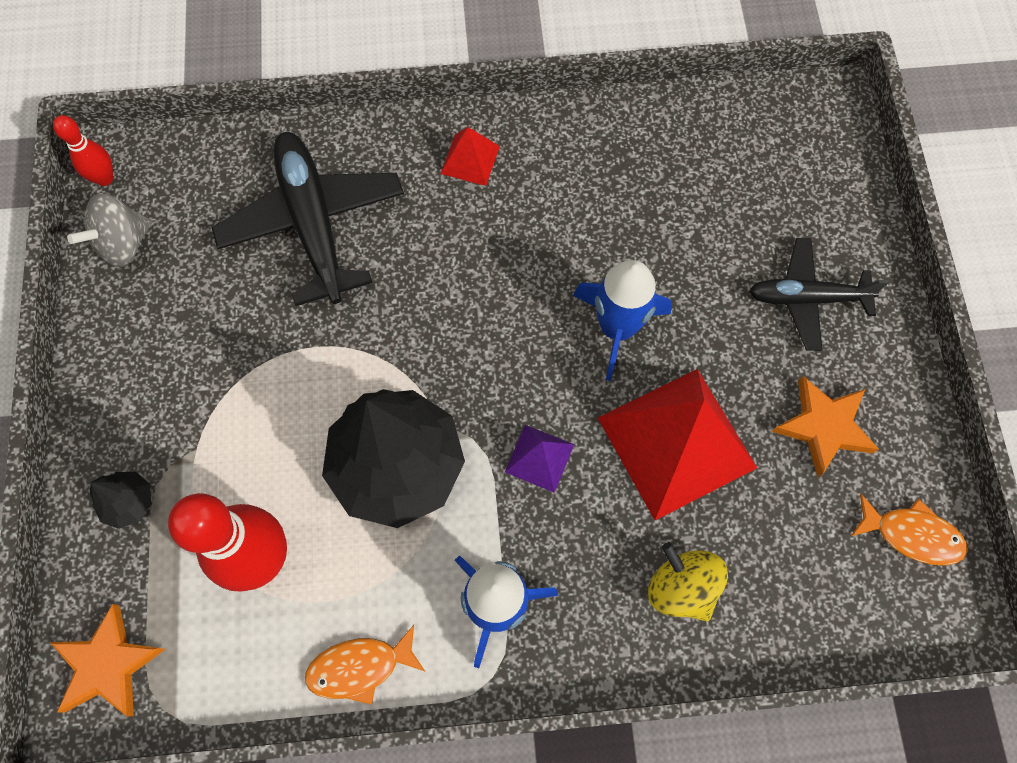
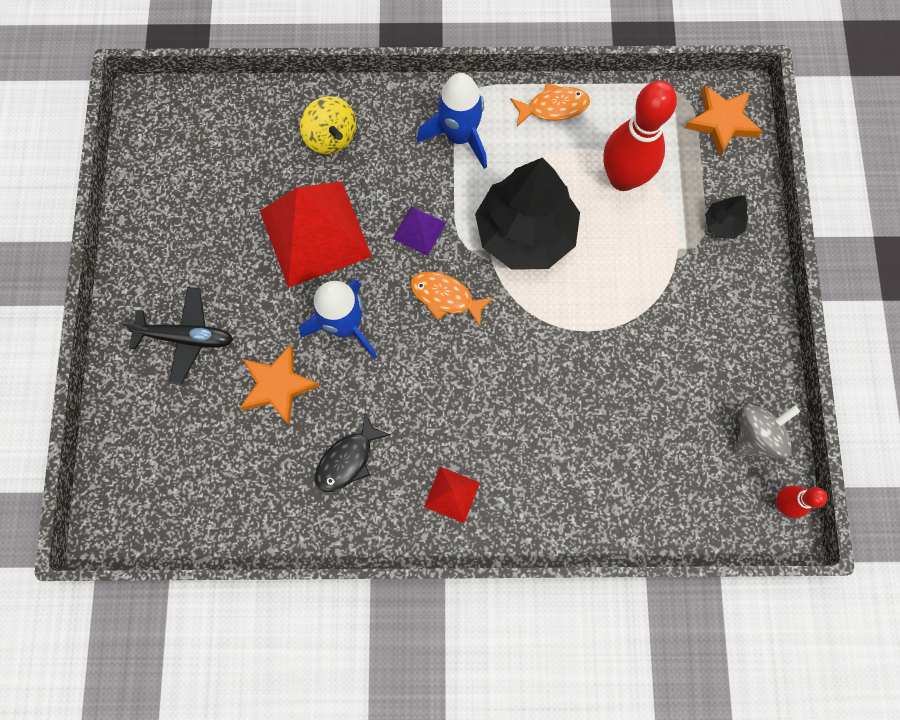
camera: 175 degrees left, 5 degrees up
black plane [212,132,404,306] -> none
orange star [772,376,879,477] -> orange star moved to [240,344,320,425]
orange fish [851,494,968,566] -> orange fish moved to [410,271,494,327]
none -> black fish [315,413,391,492]

